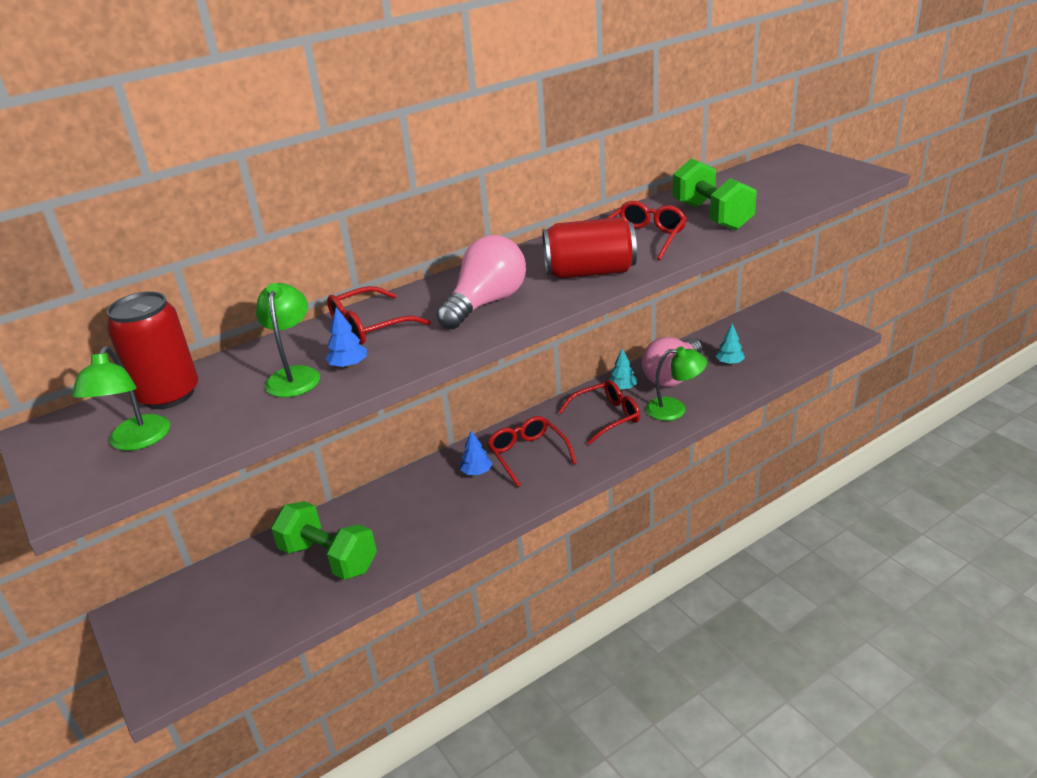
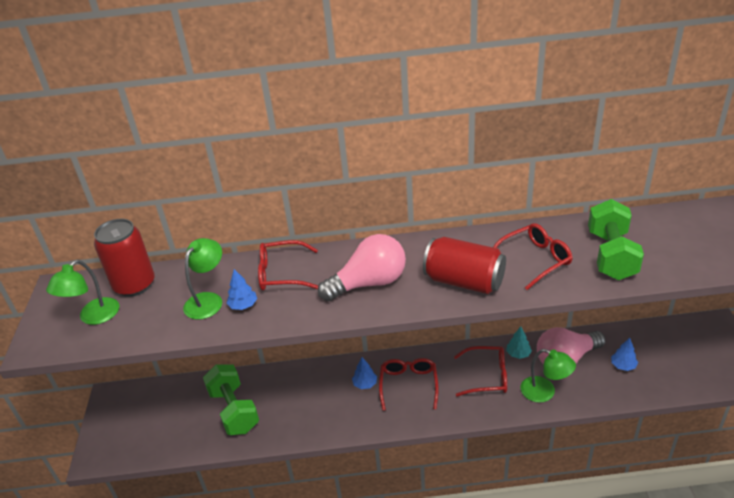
camera: 30 degrees right, 5 degrees up
turquoise tree [715,323,745,365] -> blue tree [611,338,638,371]

